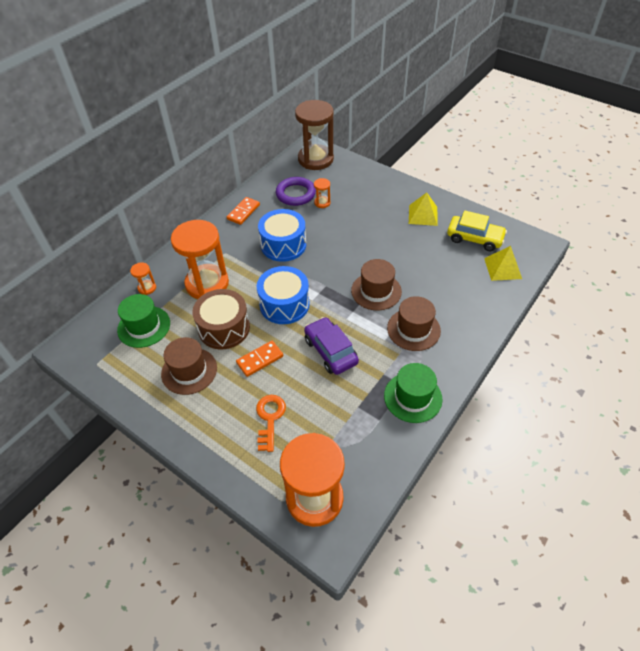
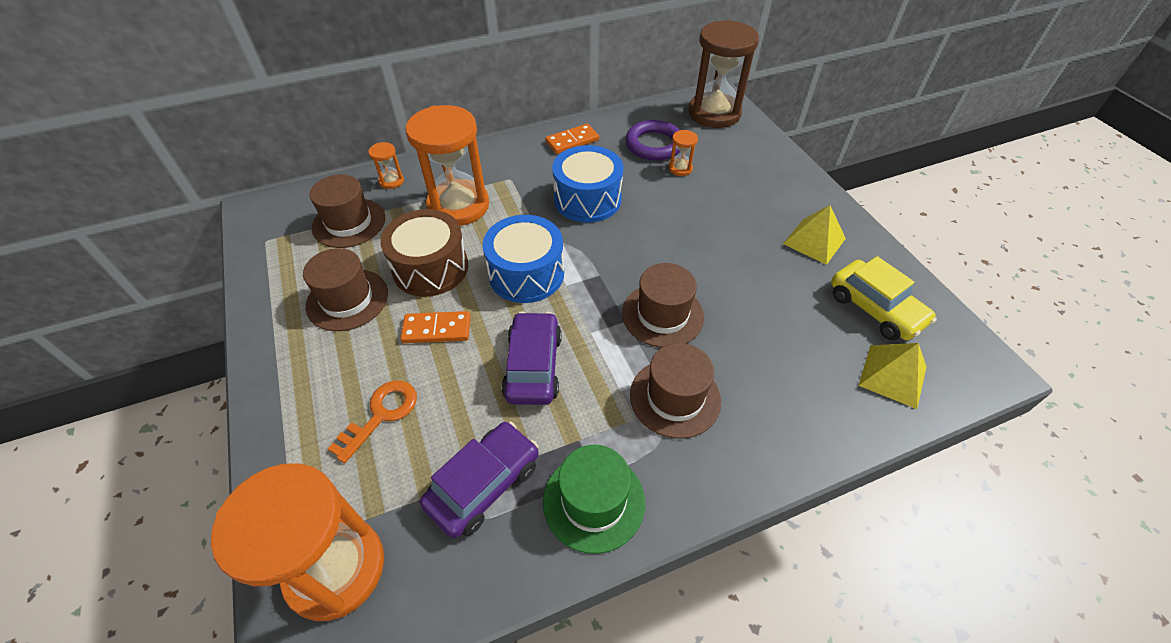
camera: 30 degrees right, 0 degrees up
green hat [117,294,170,348] -> brown hat [310,174,385,248]
none -> purple car [420,421,539,538]

